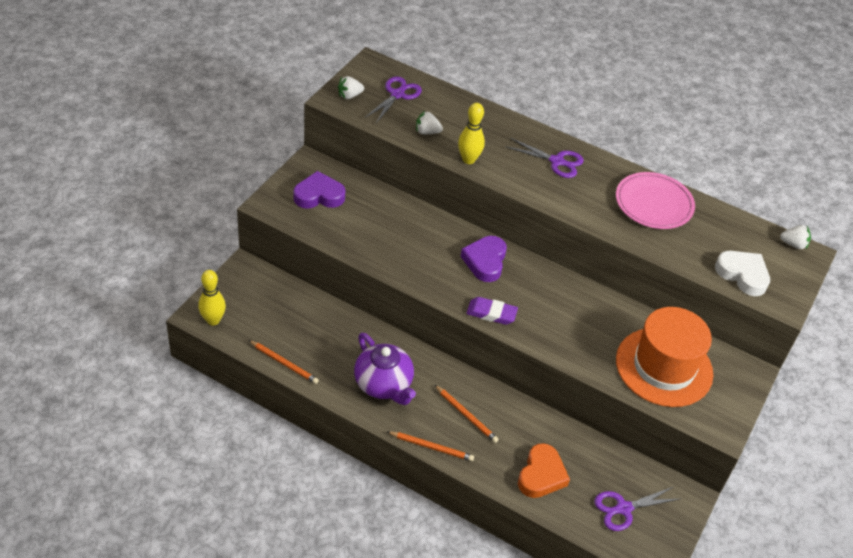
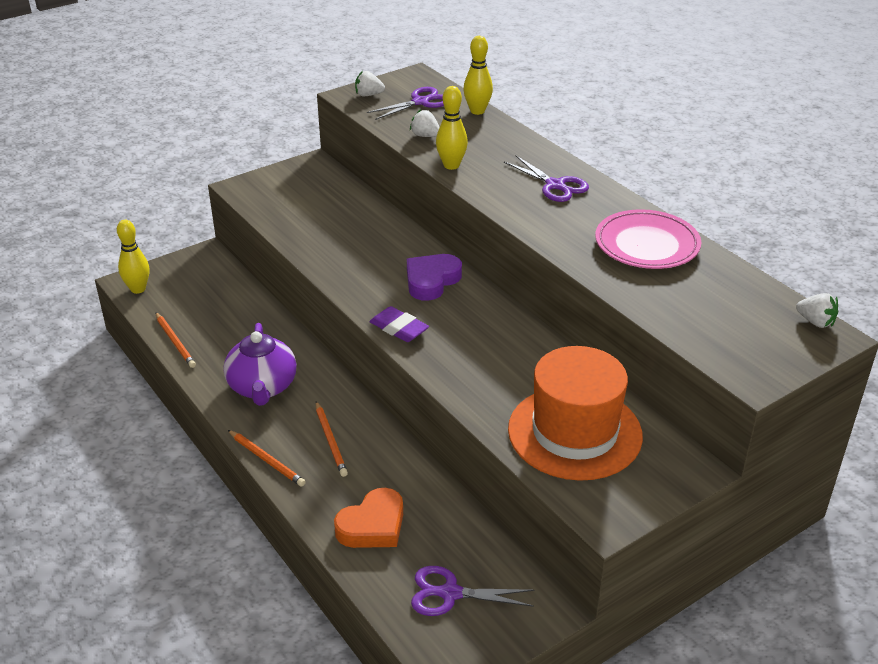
camera: 30 degrees right, 10 degrees down
purple heart [293,171,345,209] -> none
white heart [715,251,770,296] -> none
none -> yellow bowling pin [463,36,493,115]

